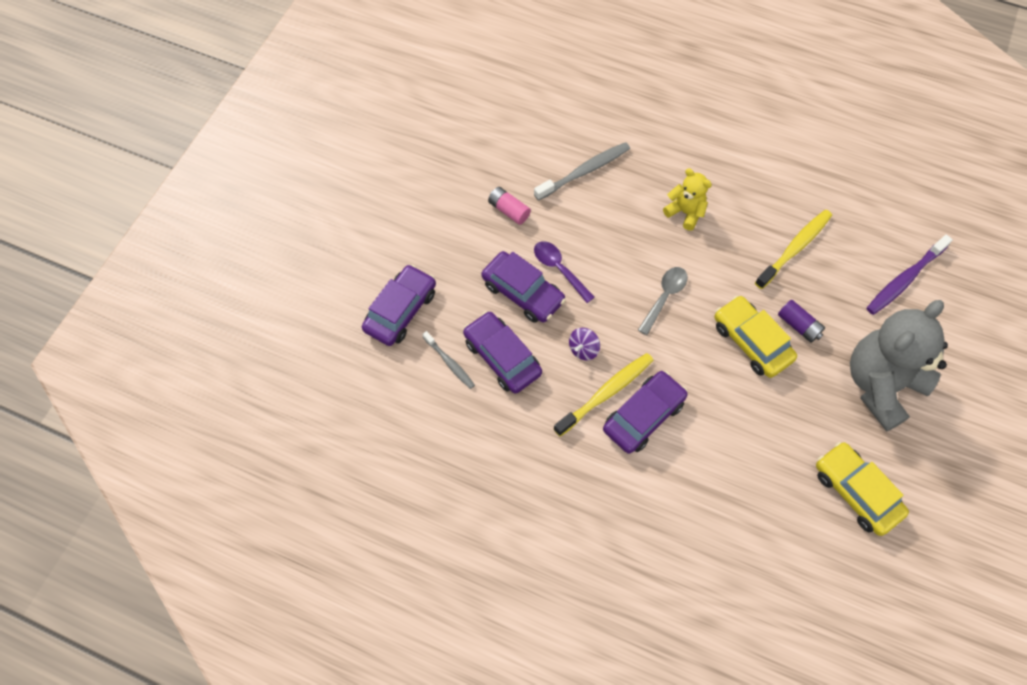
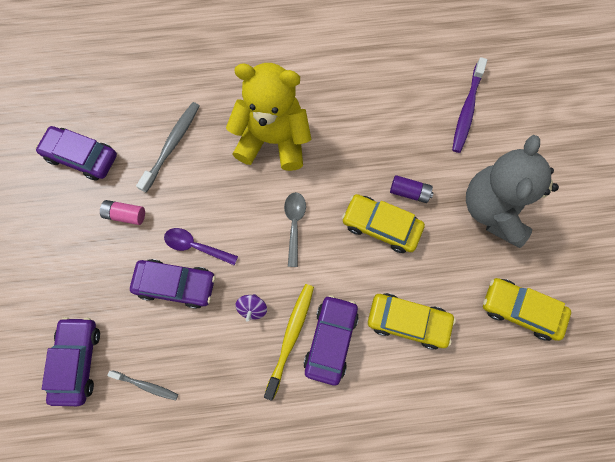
camera: 30 degrees left, 10 degrees up
purple car [463,311,542,394] -> purple car moved to [35,126,117,181]
yellow teddy bear [663,169,712,231] -> yellow teddy bear [226,63,311,171], size x2.05
yellow toothbrush [755,210,832,289] -> none
none -> yellow car [368,293,456,350]

